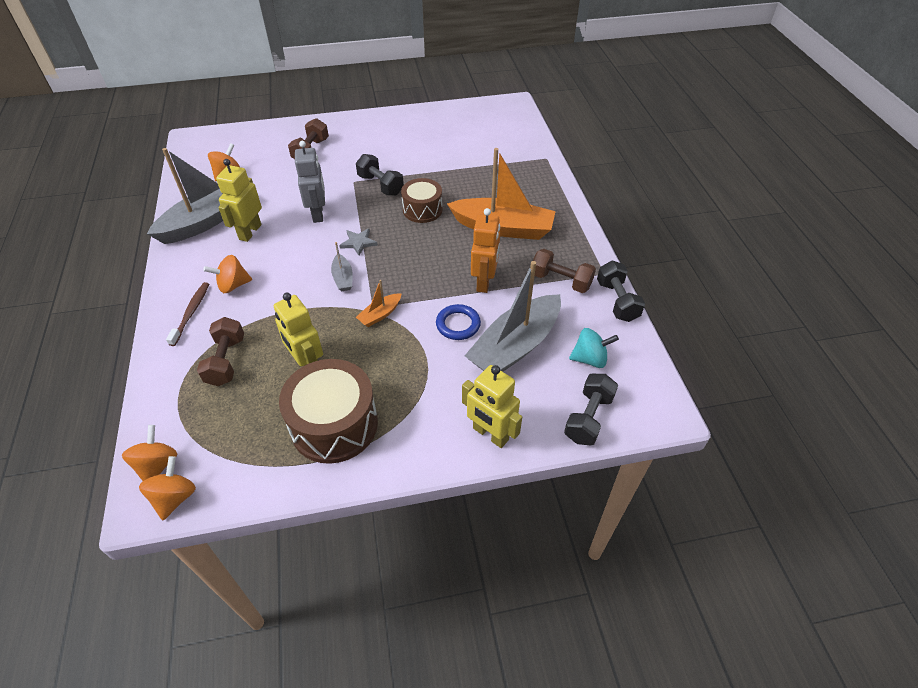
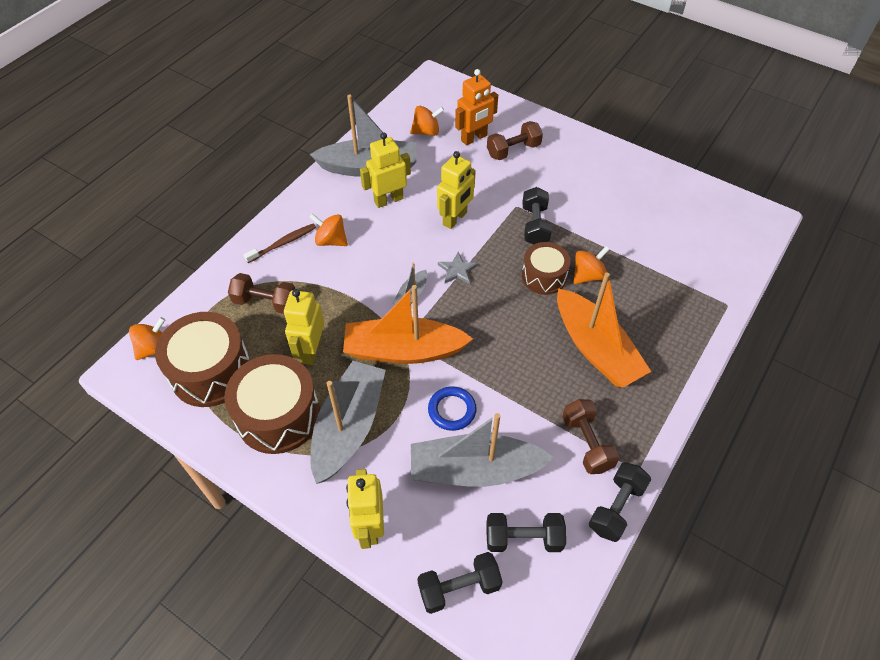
camera: 45 degrees right, 5 degrees up
orange spinning top [139,456,196,520] -> orange spinning top moved to [573,246,610,284]
brown dumbbell [197,317,244,386] -> brown dumbbell turned 60 degrees clockwise [228,273,295,314]
grey robot [295,141,325,223] -> yellow robot [437,151,476,229]
orange boat [356,280,402,327] -> orange boat [343,285,473,364], size x2.26
orange robot [471,208,500,293] -> orange robot moved to [455,69,498,145]
turquoise spinning top [569,328,619,368] -> black dumbbell [487,513,566,552]
none -> brown drum [155,312,250,407]
none -> grey boat [310,361,386,484]

